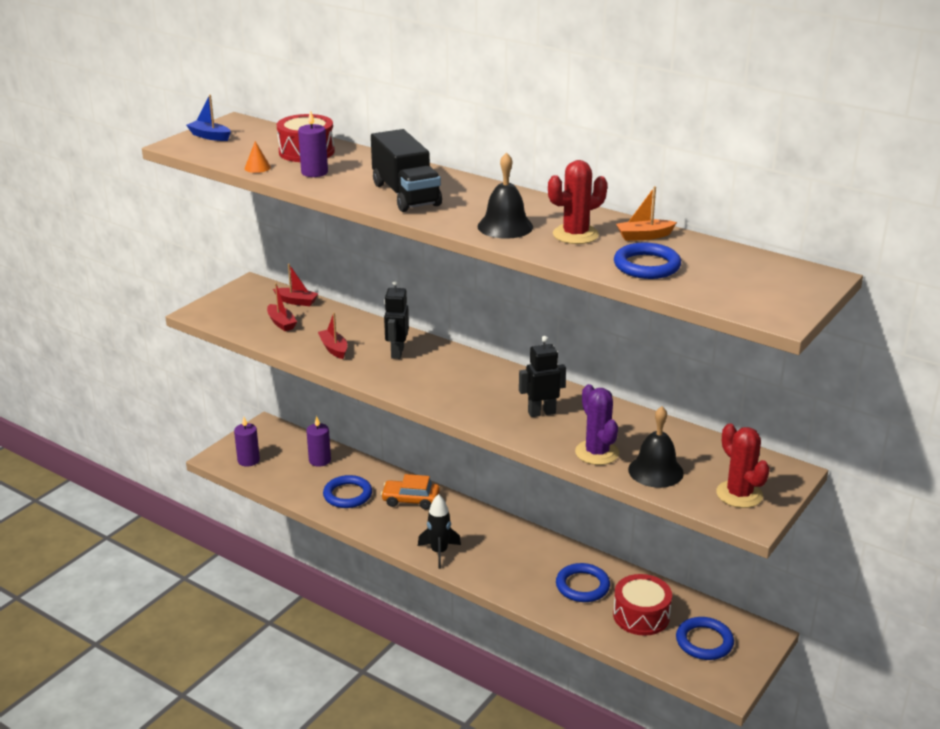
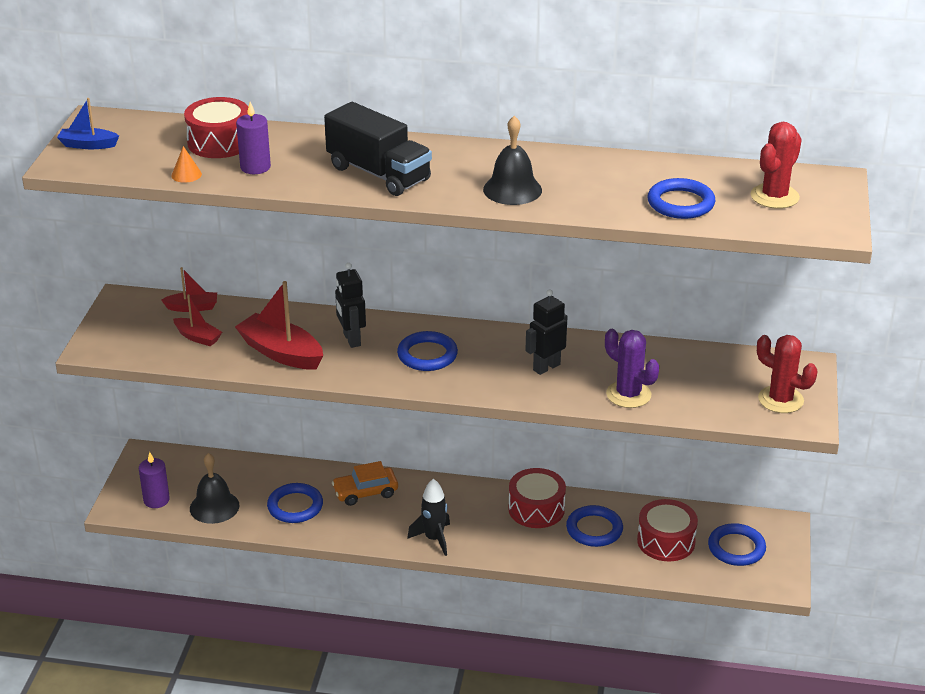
camera: 25 degrees left, 5 degrees up
purple candle [306,416,331,467] -> none
red boat [318,313,347,359] -> red boat [235,281,323,370], size x1.80
red cactus [548,160,608,244] -> red cactus moved to [751,122,802,209]
orange boat [616,186,677,241] -> none
black bell [628,406,684,488] -> black bell moved to [190,453,239,524]
none -> blue ring [397,331,458,371]
none -> red drum [508,468,566,528]

